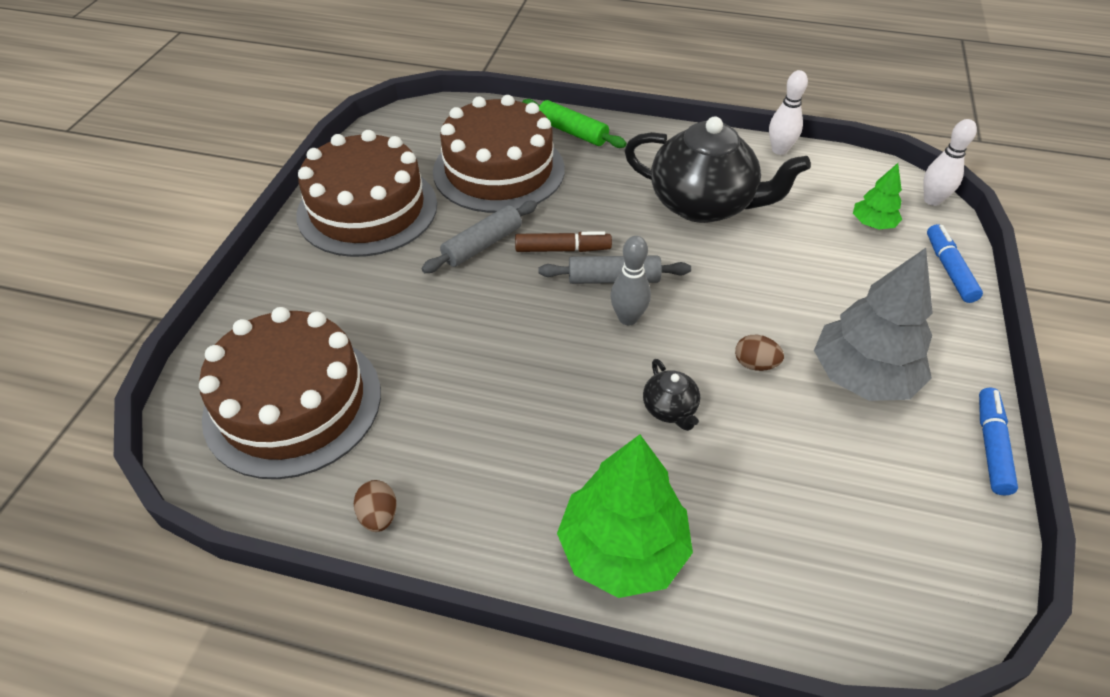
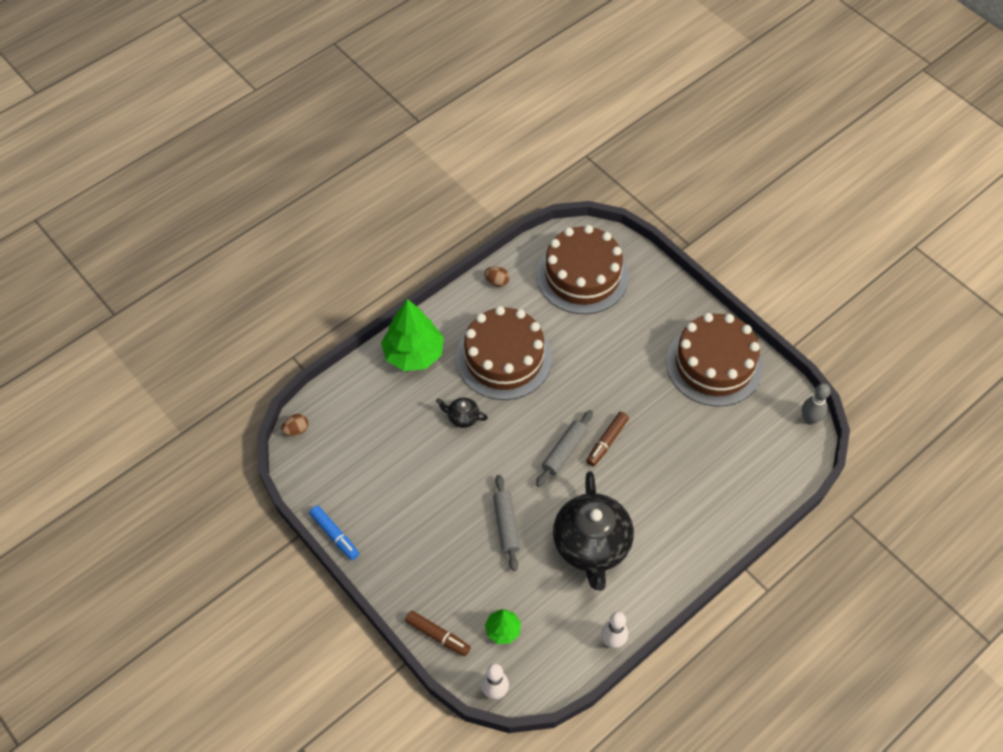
camera: 125 degrees right, 10 degrees up
grey rolling pin [422,201,537,273] -> grey rolling pin moved to [493,475,520,571]
brown cake [433,95,565,213] -> brown cake moved to [456,306,552,400]
green rolling pin [522,99,627,148] -> none
grey bowling pin [610,236,651,326] -> grey bowling pin moved to [802,383,831,425]
black teapot [624,117,811,223] -> black teapot turned 60 degrees counterclockwise [553,471,634,591]
brown egg [735,335,784,371] -> brown egg moved to [281,414,308,436]
grey tree [814,248,933,401] -> none
blue marker [927,224,983,303] -> brown marker [405,611,471,656]

